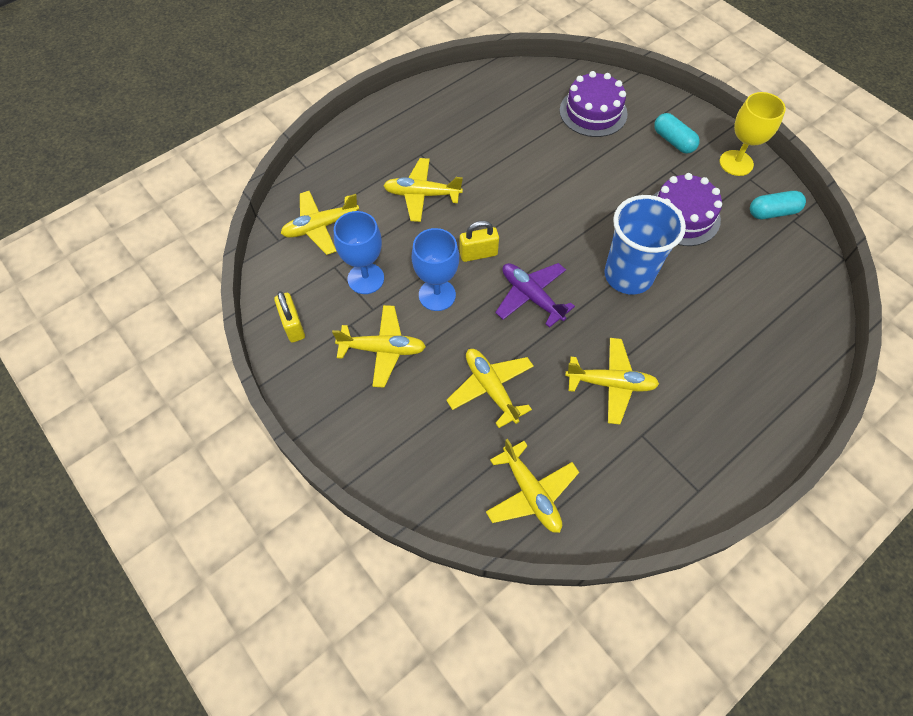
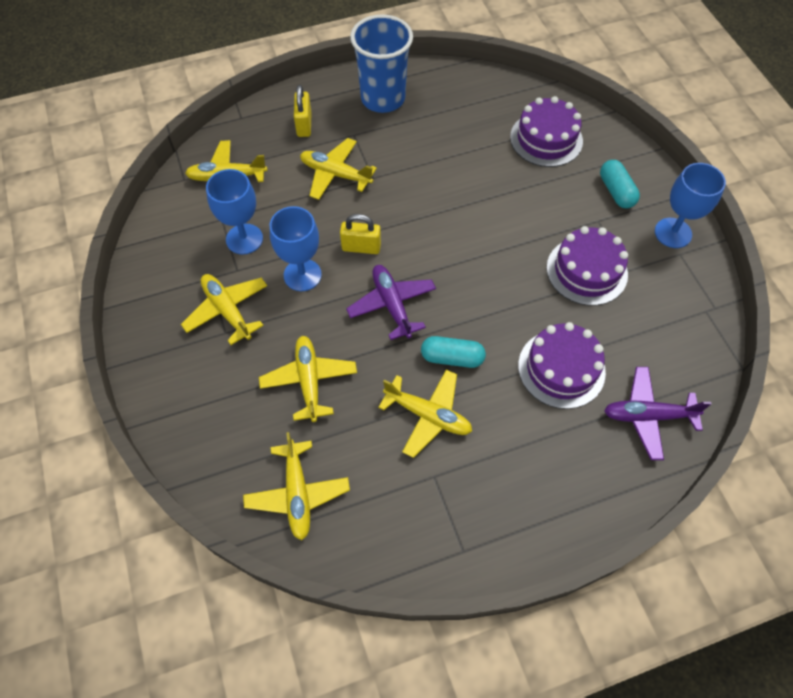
camera: 20 degrees right, 0 degrees up
yellow padlock [274,291,305,343] -> yellow padlock moved to [294,85,311,137]
yellow plane [332,305,426,387] -> yellow plane turned 150 degrees counterclockwise [181,274,267,345]
blue cup [604,195,686,295] -> blue cup moved to [350,14,413,113]
yellow goblet [719,92,786,176] -> blue goblet [655,163,726,248]
turquoise capsule [750,191,806,219] -> turquoise capsule moved to [421,336,486,368]
none -> purple cake [518,322,606,409]
none -> purple plane [604,367,711,460]

